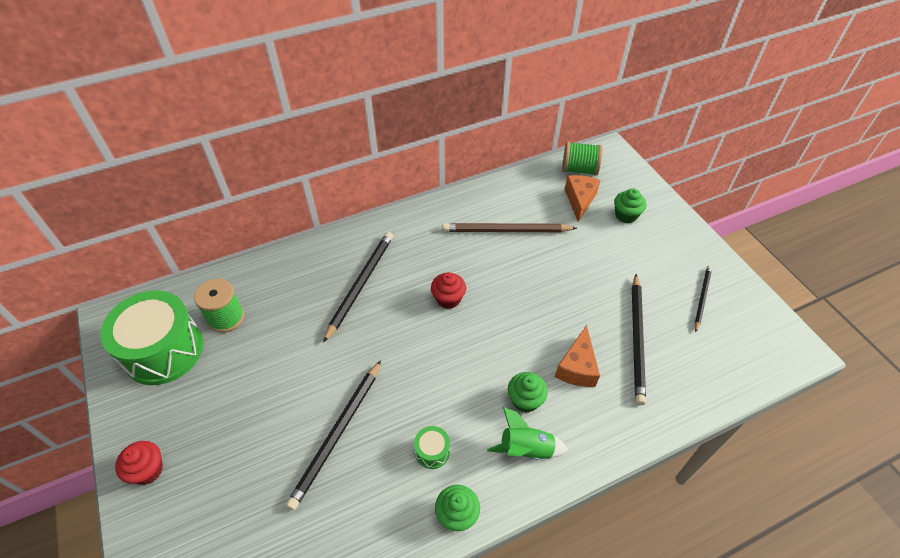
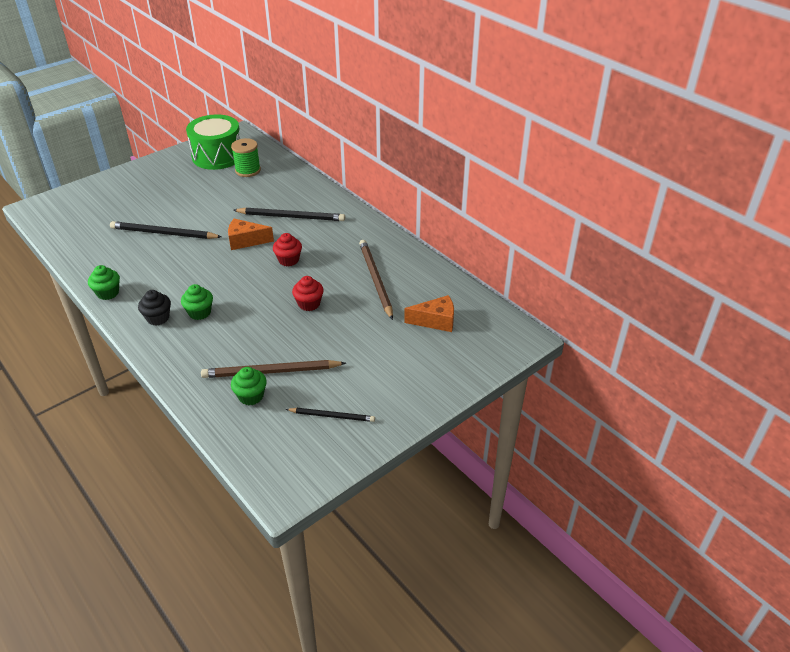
camera: 75 degrees right, 10 degrees down
red cupcake [115,441,163,485] -> red cupcake moved to [292,276,324,311]
green drum [414,426,450,469] -> none
green rocket [487,407,568,460] -> black cupcake [138,290,171,325]
orange cheese [555,325,600,387] -> orange cheese moved to [228,219,274,250]
green spool [562,141,603,176] -> none
green cupcake [614,188,646,223] -> green cupcake moved to [231,367,267,405]
black pencil [632,274,646,405] -> brown pencil [201,360,346,378]

